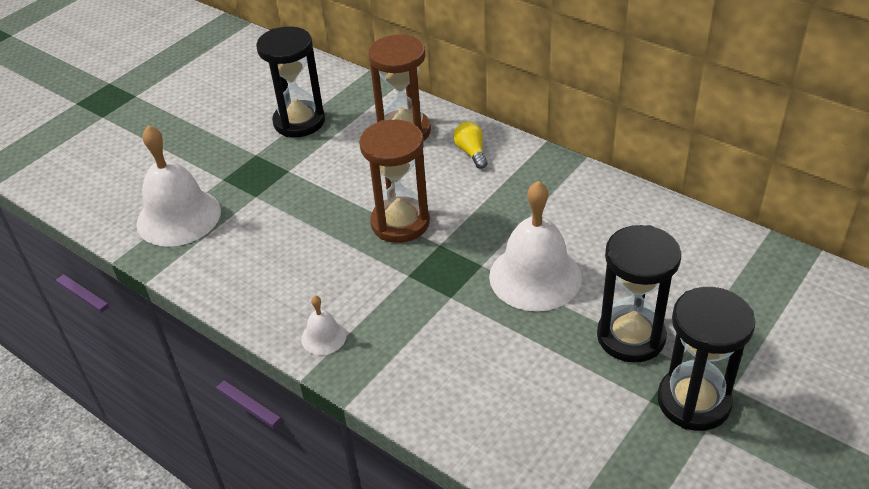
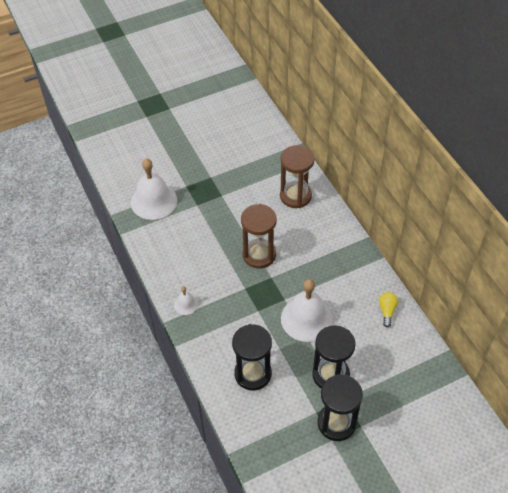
camera: 25 degrees right, 10 degrees up
black hourglass [256,26,325,137] -> black hourglass moved to [232,324,272,390]
yellow light bulb [453,122,488,169] -> yellow light bulb moved to [379,292,398,327]

